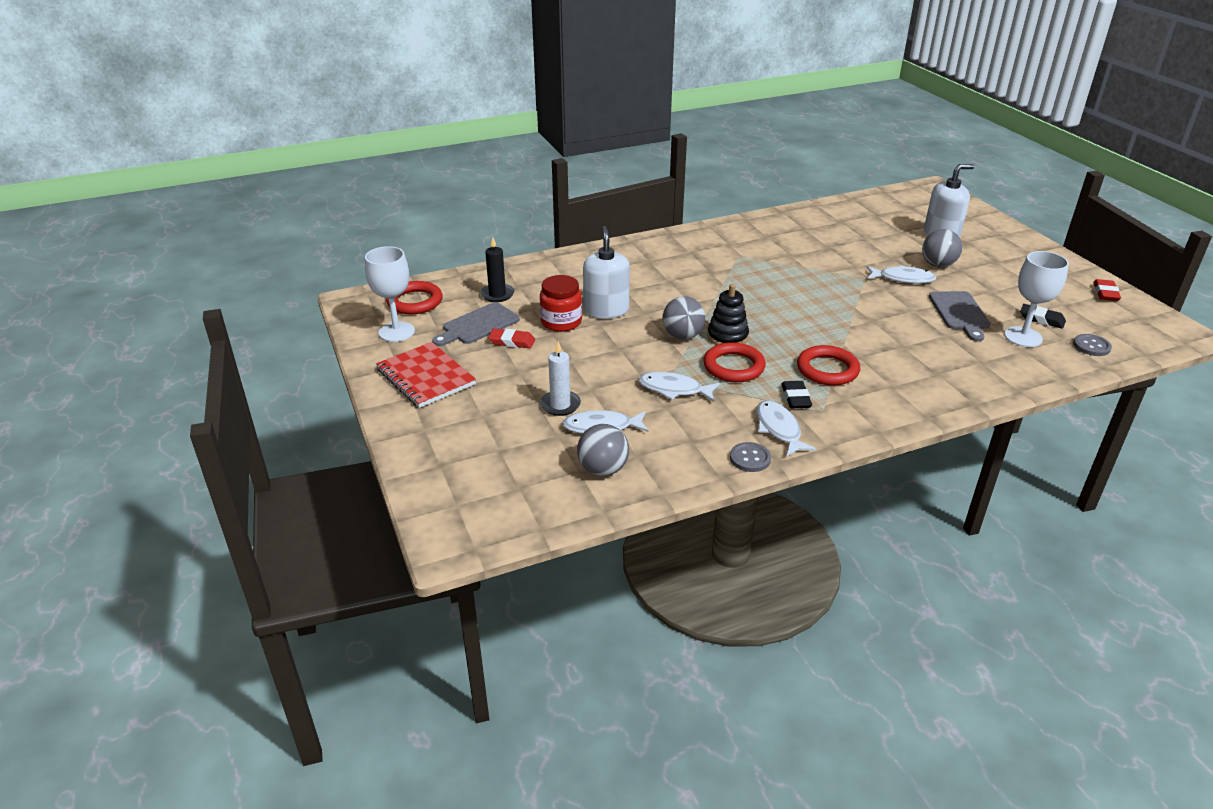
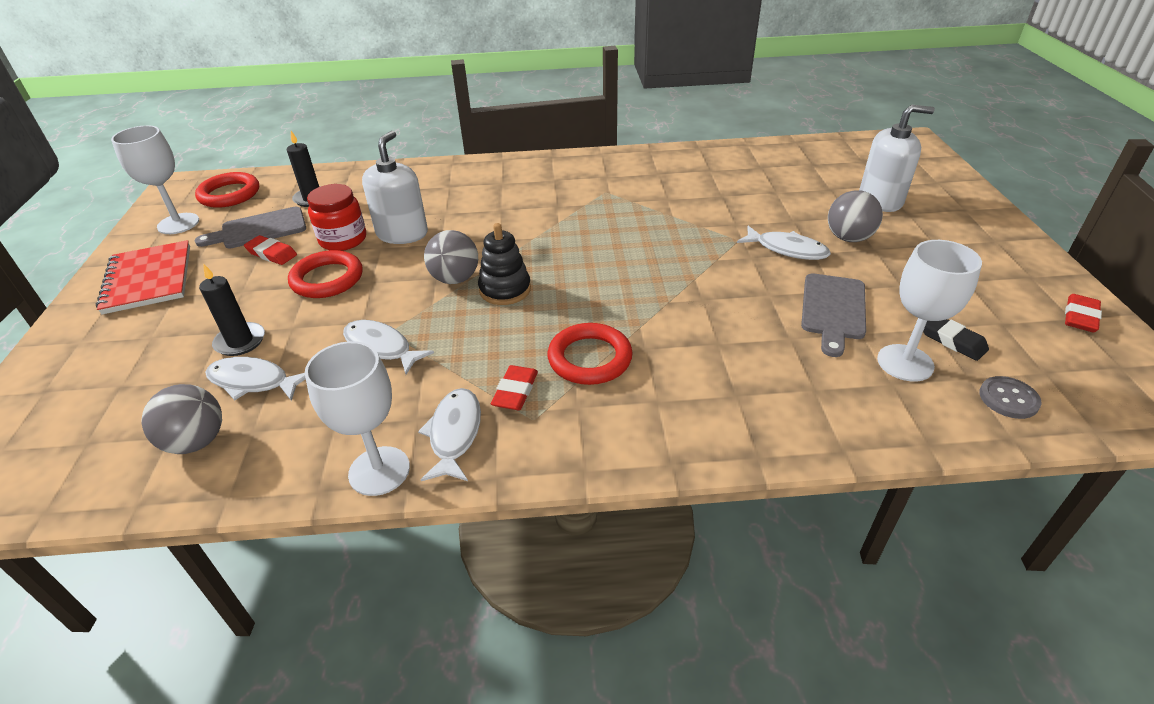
camera: 20 degrees right, 5 degrees up
white candle [540,341,581,416] -> black candle [199,263,265,356]
red ring [703,342,766,382] -> red ring moved to [288,250,363,298]
grey button [730,442,771,472] -> white goblet [305,341,410,496]
black eraser [781,381,812,408] -> red eraser [491,365,538,410]

